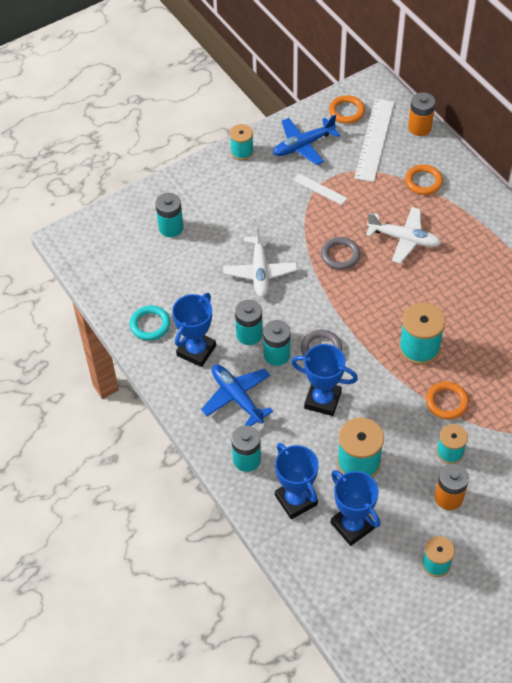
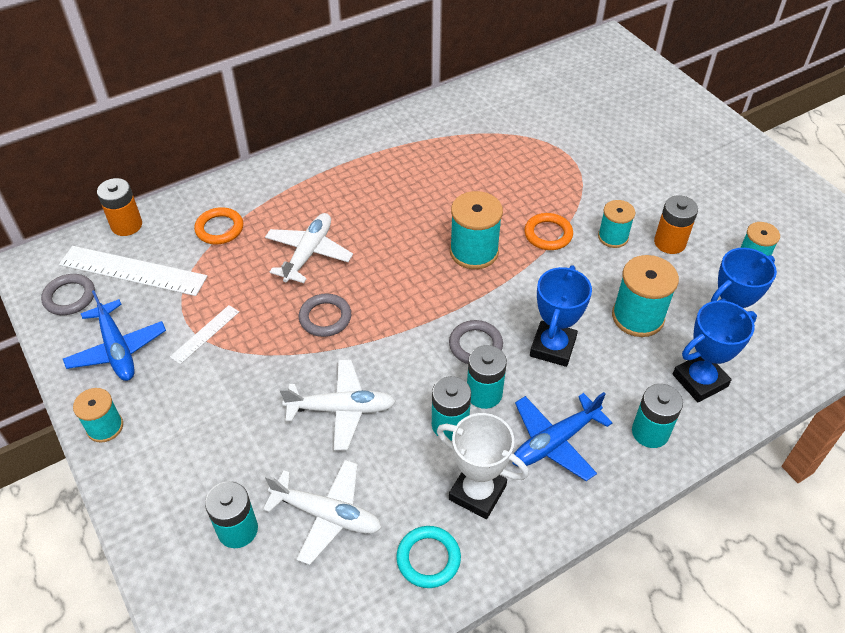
camera: 90 degrees left, 5 degrees down
blue trophy [172,293,216,367] -> white trophy [437,413,529,519]
orange ring [329,95,365,124] -> grey ring [41,274,95,315]
none -> white plane [263,460,381,565]

